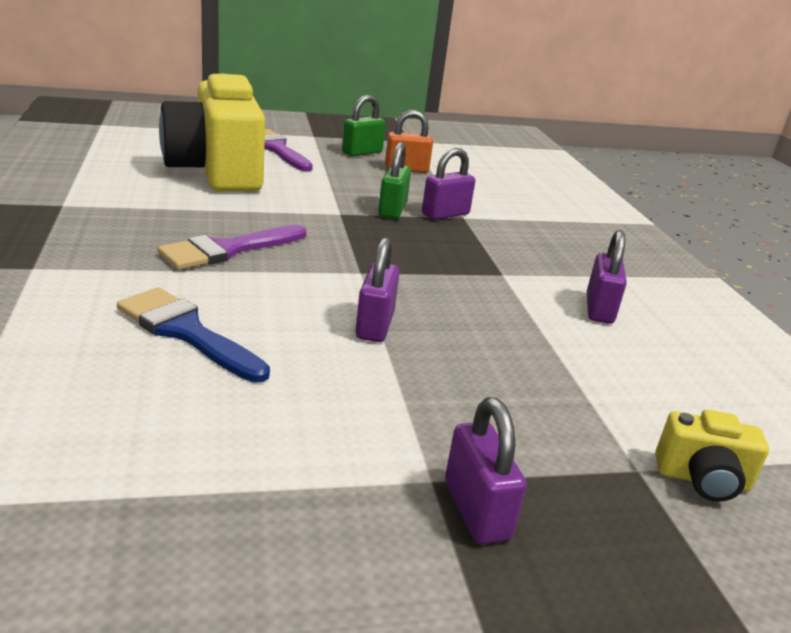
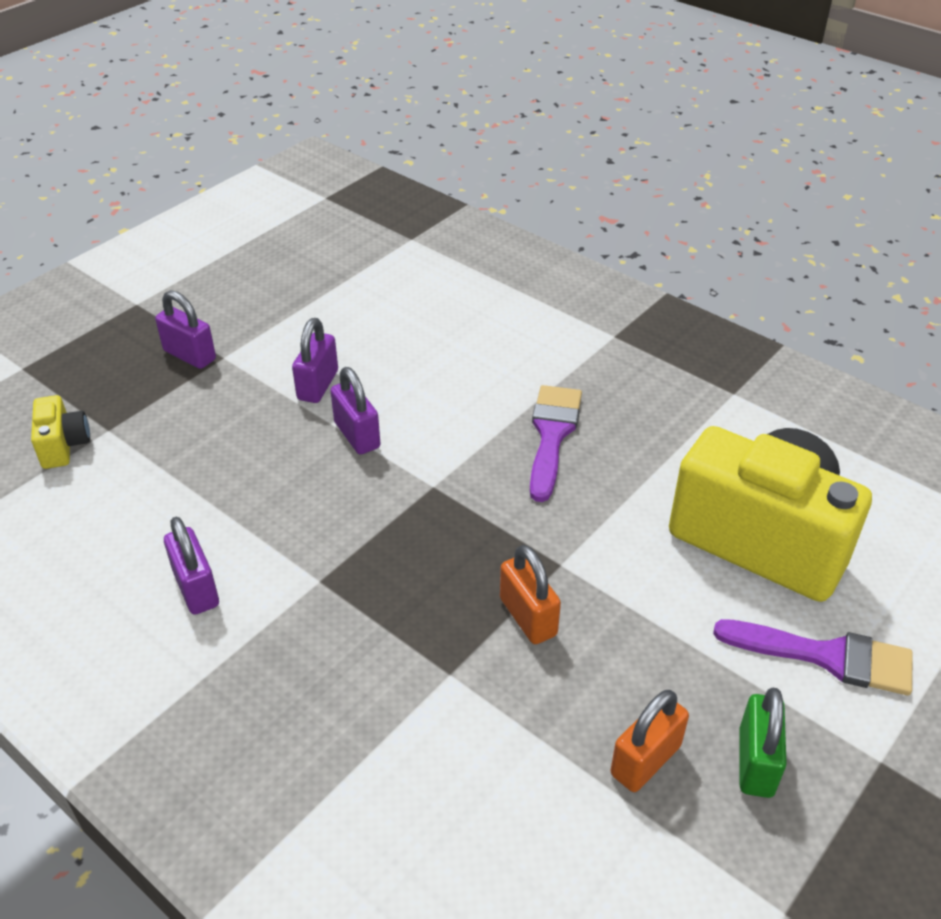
camera: 145 degrees right, 15 degrees up
blue brush [117,287,270,383] -> none
green padlock [378,142,411,219] -> orange padlock [500,545,561,644]
purple padlock [422,148,475,220] -> purple padlock moved to [292,318,338,403]
yellow camera [655,409,769,502] -> yellow camera turned 105 degrees clockwise [31,395,90,469]

